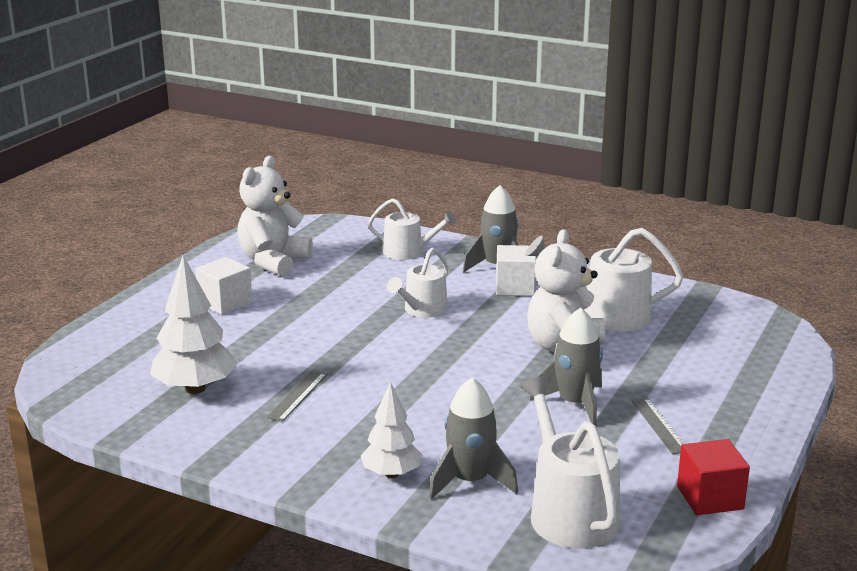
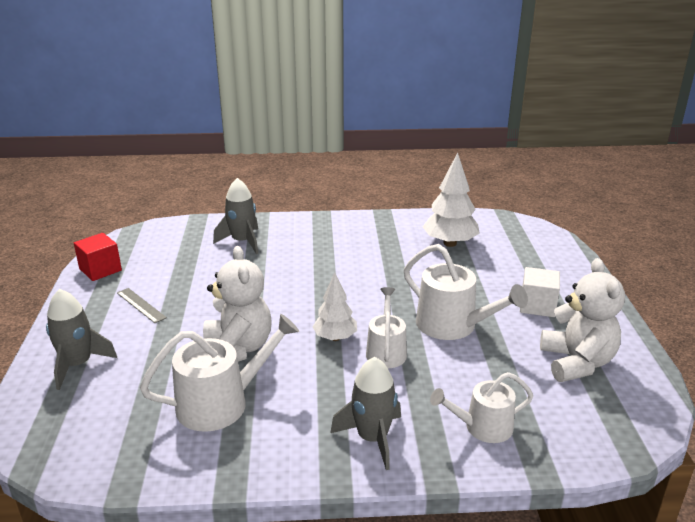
camera: 150 degrees right, 5 degrees up
grey ruler [267,371,327,422] -> none
white tree [361,382,423,478] -> white tree moved to [313,273,357,341]
white cube [496,245,536,296] -> none
white watering can [520,376,620,548] -> white watering can moved to [404,244,528,340]
grey rocket [530,308,603,427] -> grey rocket moved to [46,289,117,390]

